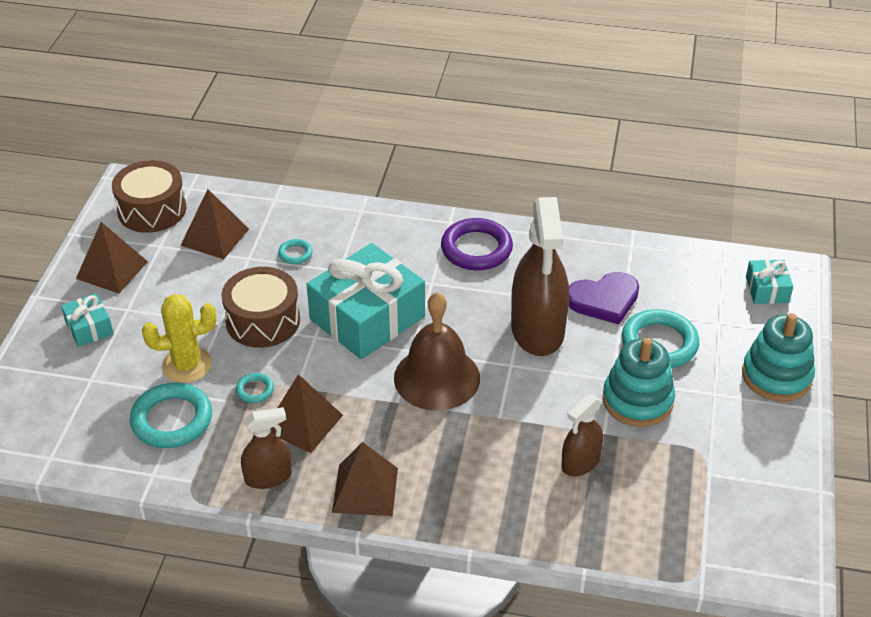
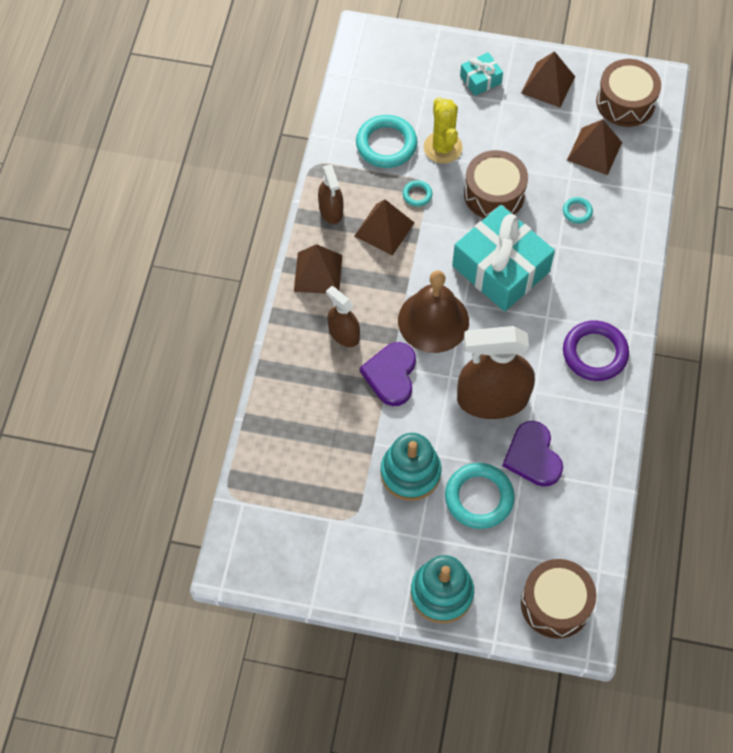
camera: 90 degrees right, 20 degrees up
brown spray bottle [561,395,603,476] -> brown spray bottle moved to [326,286,360,347]
turquoise gift [746,259,793,304] -> brown drum [521,559,596,639]
none -> purple heart [360,342,416,406]

